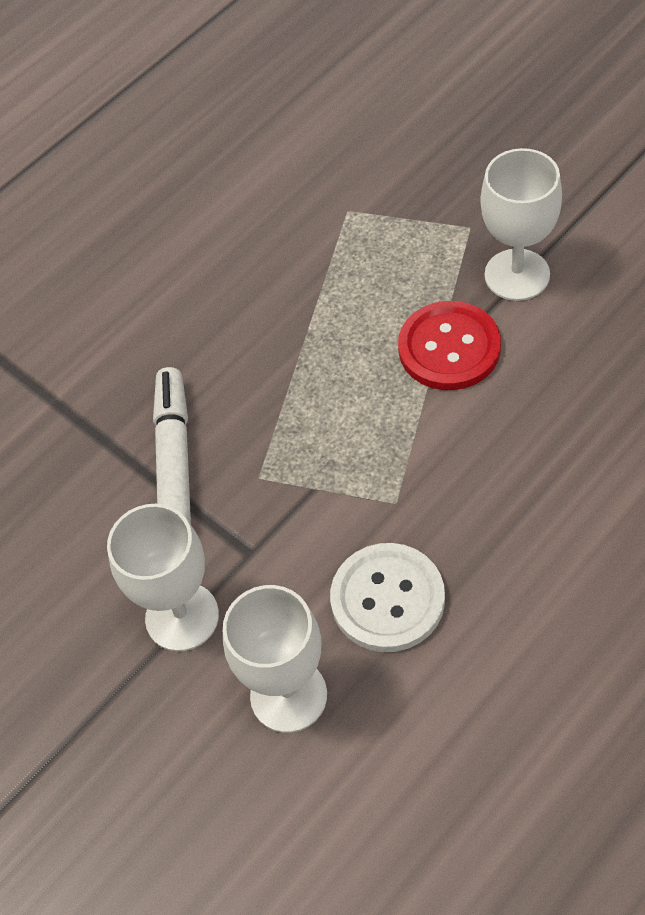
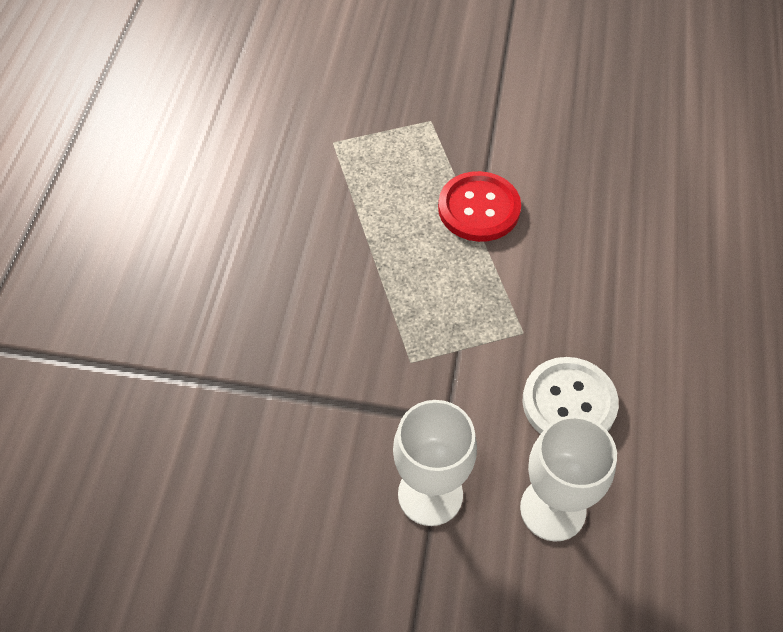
camera: 40 degrees left, 0 degrees up
white marker [153,367,191,525] -> none
white goblet [480,148,562,301] -> none

